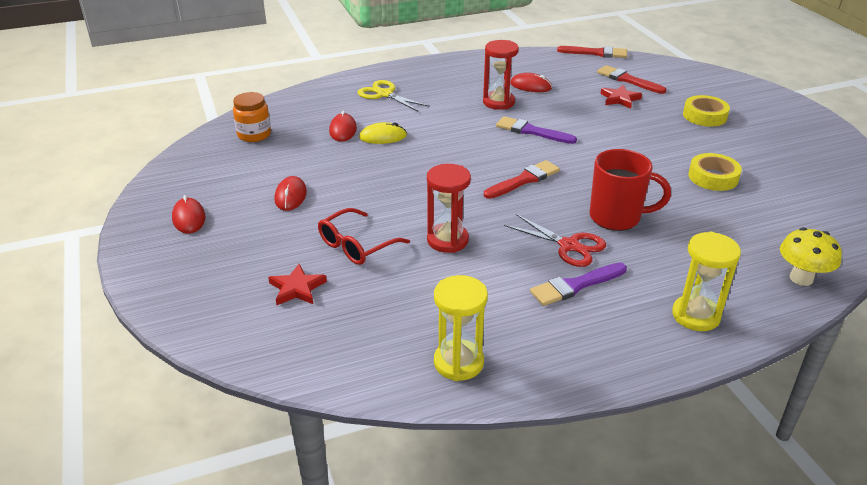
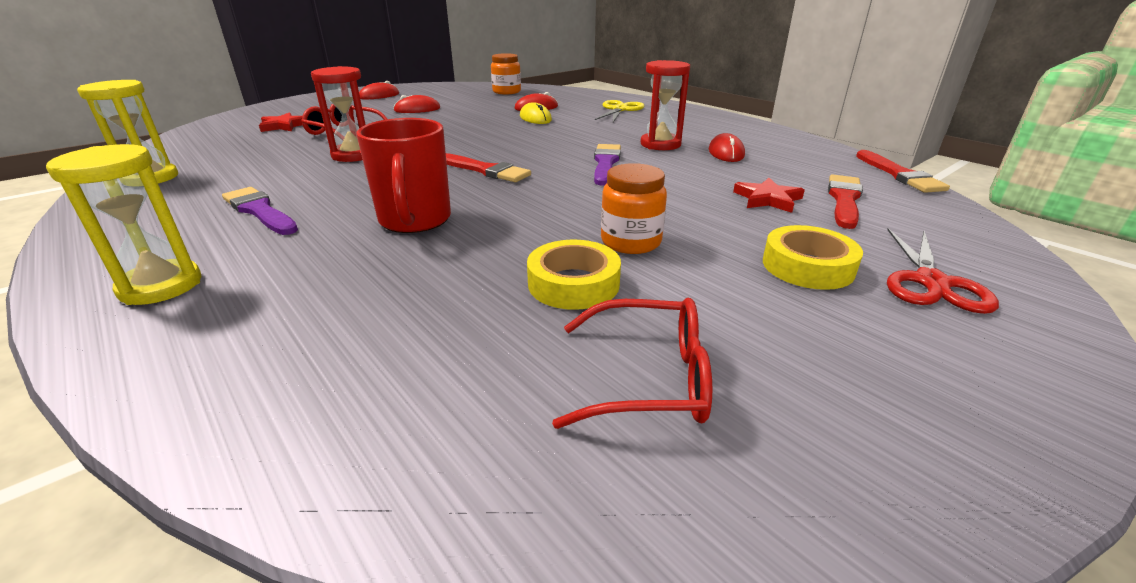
camera: 70 degrees right, 5 degrees down
red scissors [504,214,606,267] -> red scissors moved to [887,229,999,314]
yellow mushroom [780,228,842,286] -> none
none -> red glasses [552,298,712,429]
none -> orange jar [601,163,667,254]

